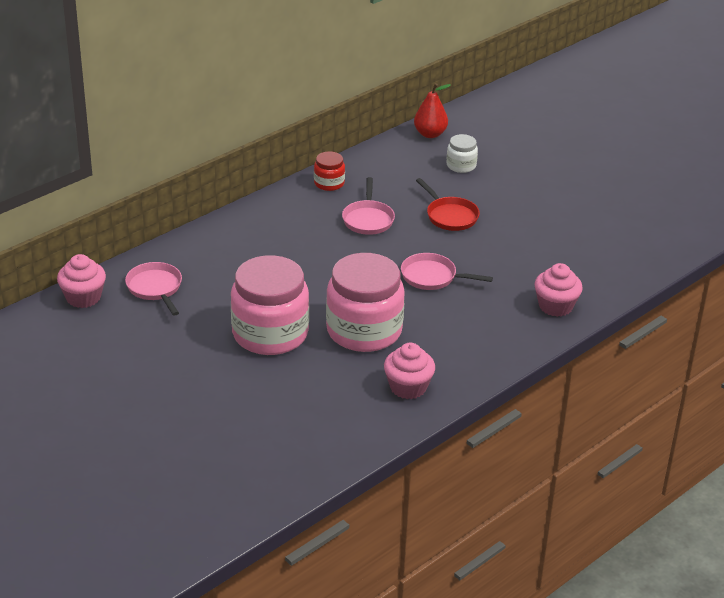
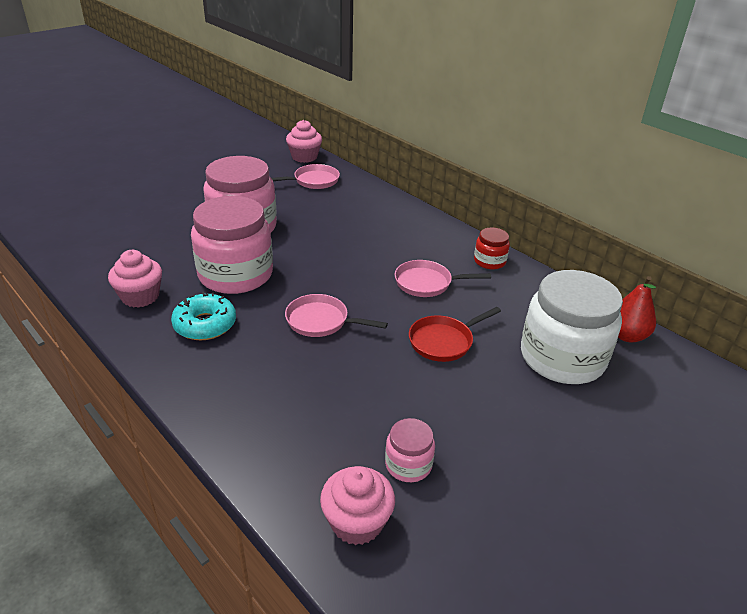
camera: 90 degrees right, 0 degrees up
pink pan [401,253,493,290] -> pink pan turned 90 degrees counterclockwise [285,294,388,337]
white jar [447,134,478,173] -> white jar [521,270,623,384], size x2.17
pink cupcake [534,263,583,317] -> pink cupcake moved to [320,466,395,545]
none -> turquoise donut [171,292,236,340]
none -> pink jar [385,418,435,482]

